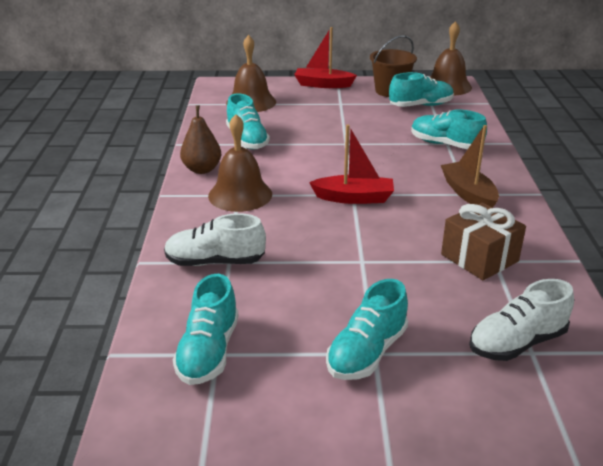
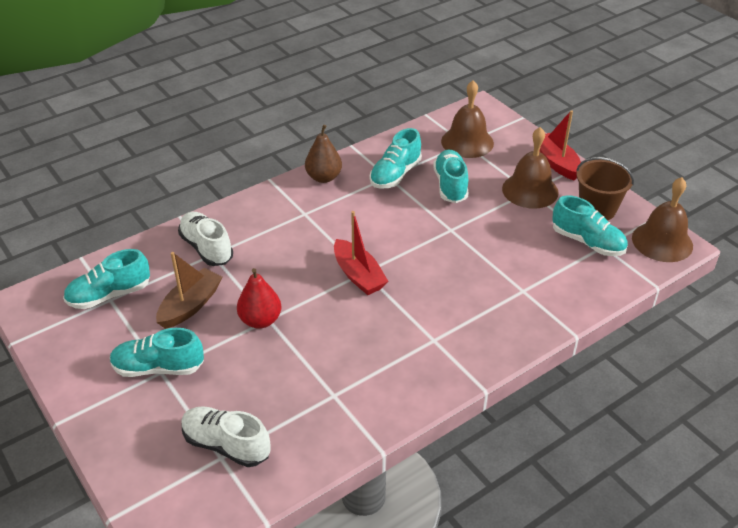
camera: 55 degrees right, 10 degrees up
brown bell [208,114,272,212] -> brown bell moved to [502,127,559,209]
turquoise shoe [411,110,487,149] -> turquoise shoe moved to [433,149,469,203]
brown boat [441,125,499,208] -> brown boat moved to [156,252,223,329]
brown gift [441,202,526,280] -> none
none -> red pear [237,268,281,329]

